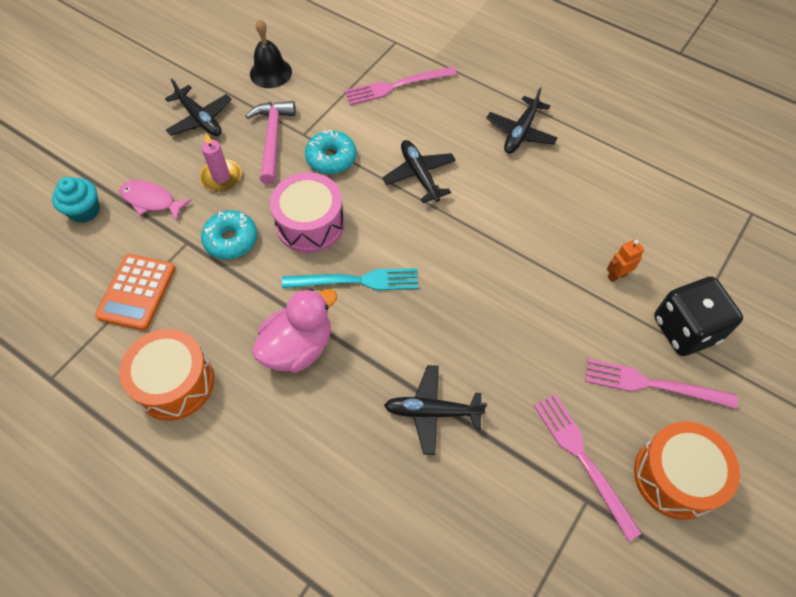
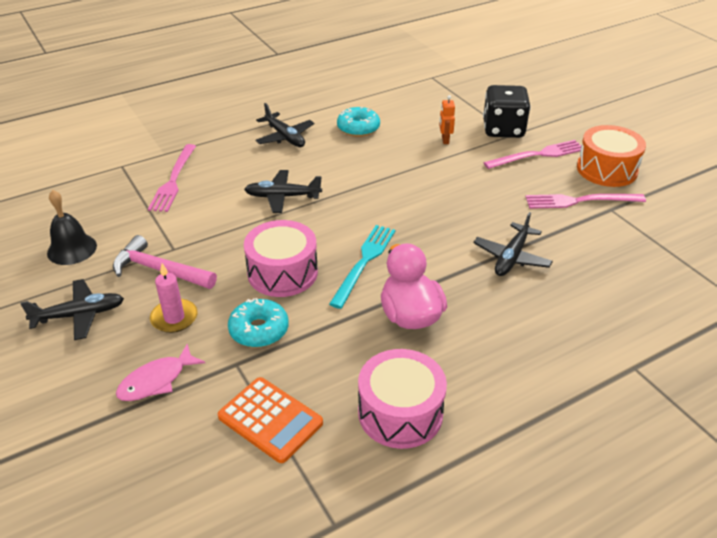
camera: 65 degrees left, 20 degrees down
turquoise cupcake [52,177,99,223] -> none
orange drum [119,329,214,421] -> pink drum [358,349,447,449]
turquoise donut [305,130,356,174] -> turquoise donut moved to [337,107,380,137]
pink fork [585,359,738,409] -> pink fork turned 150 degrees counterclockwise [484,140,582,169]

